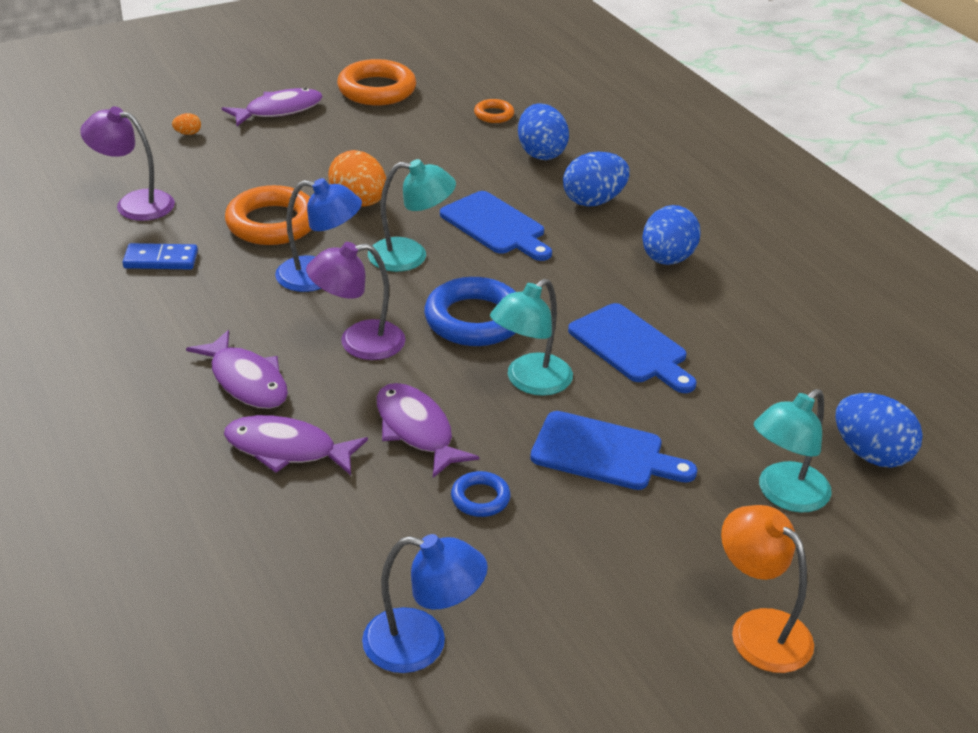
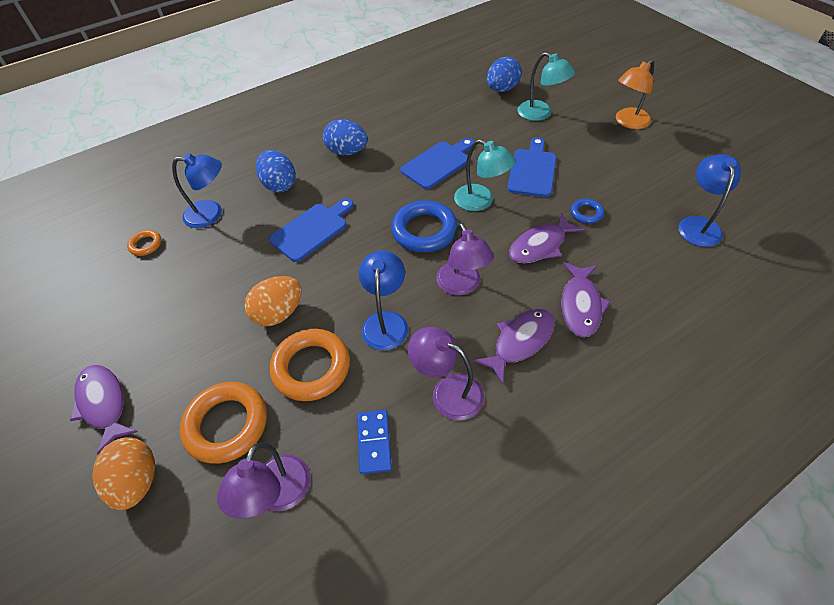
camera: 90 degrees left, 15 degrees up
orange egg [172,113,201,135] -> orange egg [92,437,155,510], size x2.33
orange ring [337,59,416,105] -> orange ring moved to [180,382,267,464]
turquoise lamp [368,159,456,272] -> none
blue egg [518,103,569,160] -> blue lamp [172,153,222,228]
none -> purple lamp [408,327,484,420]

